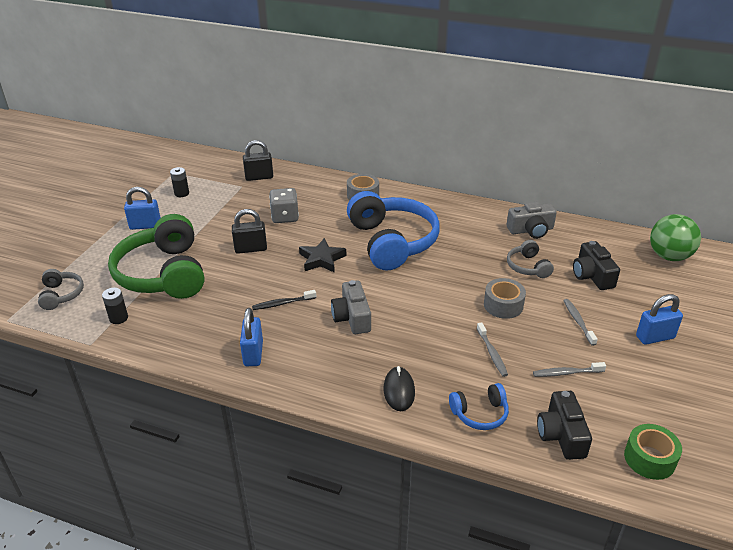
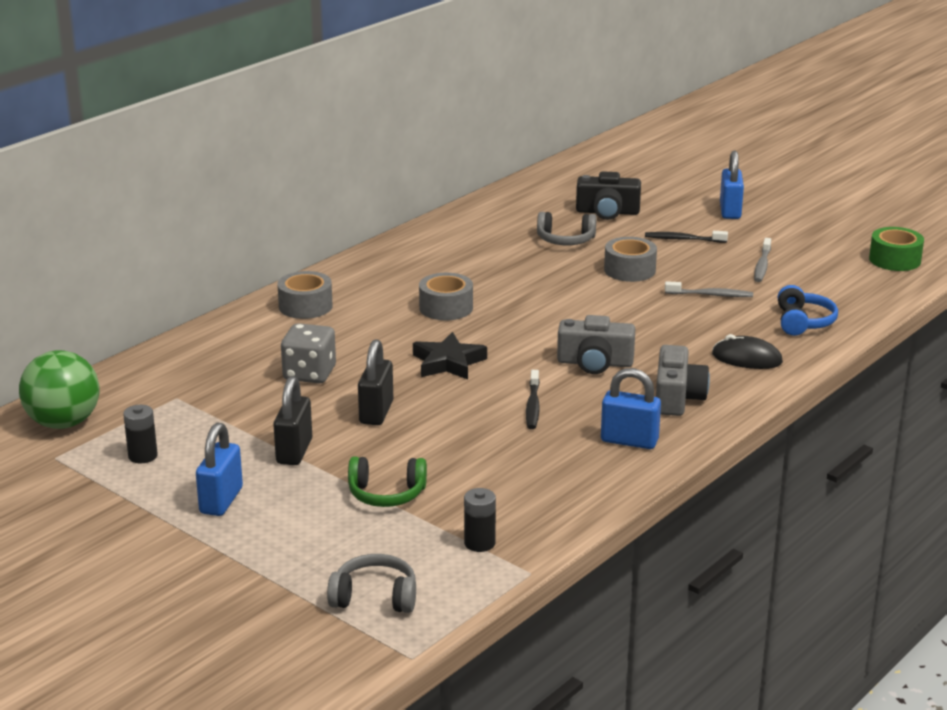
camera: 70 degrees left, 10 degrees down
green headphones [108,214,204,299] -> green headphones [348,456,427,507], size x0.46
black padlock [243,140,273,181] -> black padlock moved to [273,376,312,465]
blue headphones [347,191,440,271] -> grey tape [419,273,473,320]
grey camera [507,202,557,239] -> grey camera moved to [656,345,710,416]
black camera [537,391,592,460] -> none
grey toothbrush [563,299,598,346] -> black toothbrush [645,231,728,243]
green ball [650,214,701,261] -> green ball moved to [19,350,100,429]

